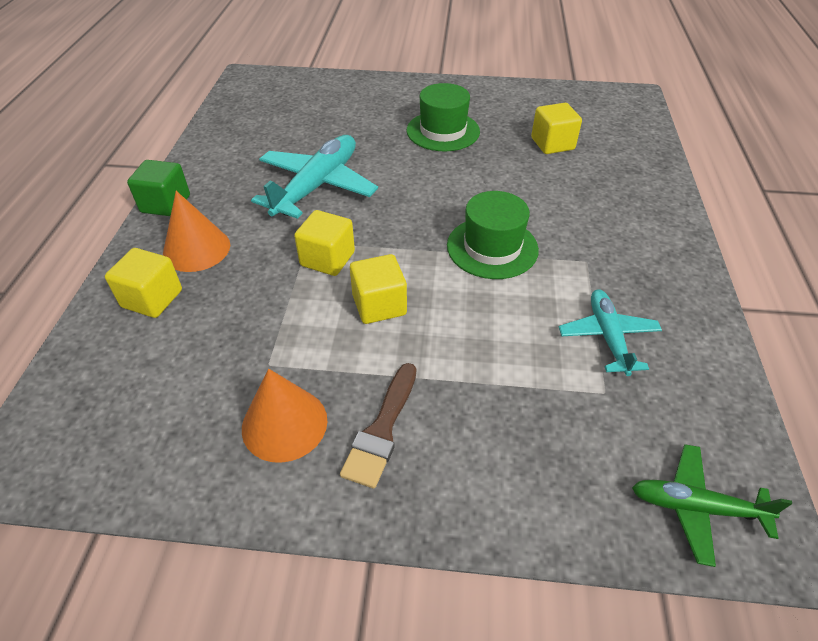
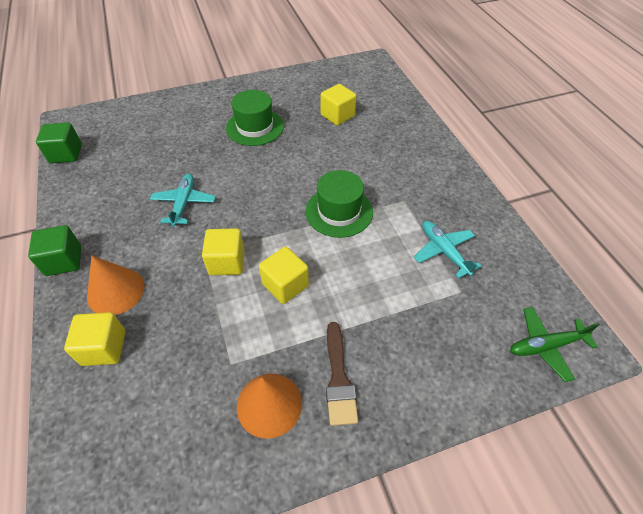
camera: 25 degrees left, 5 degrees up
turquoise plane [251,135,378,219] -> turquoise plane [150,173,215,227], size x0.60
none -> green cube [36,123,82,163]

